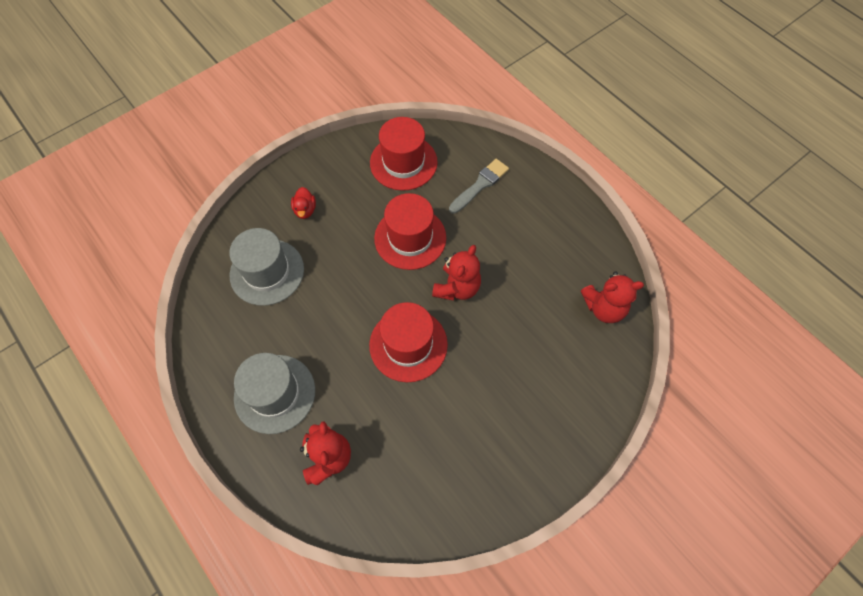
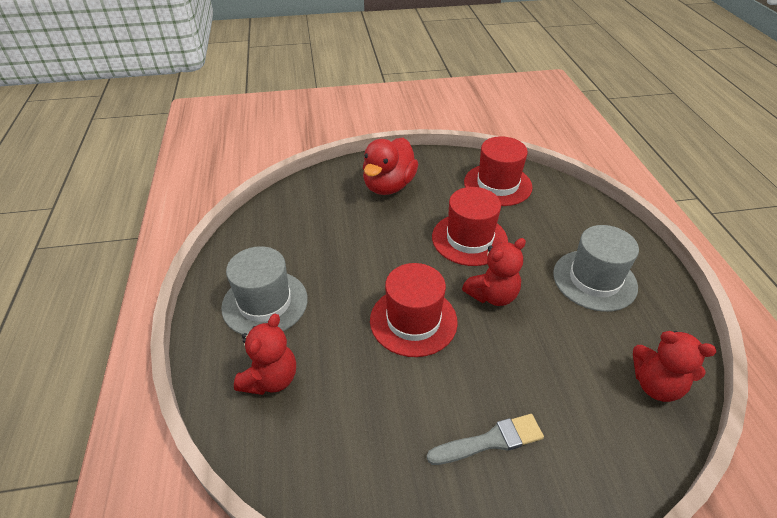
camera: 30 degrees right, 20 degrees down
grey hat [229,228,304,306] -> grey hat moved to [553,225,639,312]
red duck [291,187,316,219] -> red duck [363,137,418,195], size x2.20
grey brush [449,159,509,214] -> grey brush moved to [427,414,544,465]

